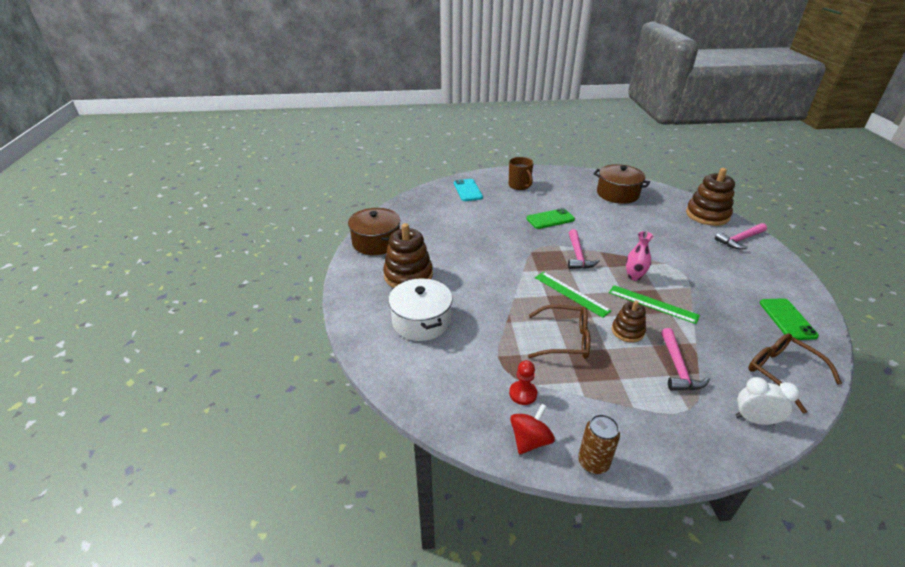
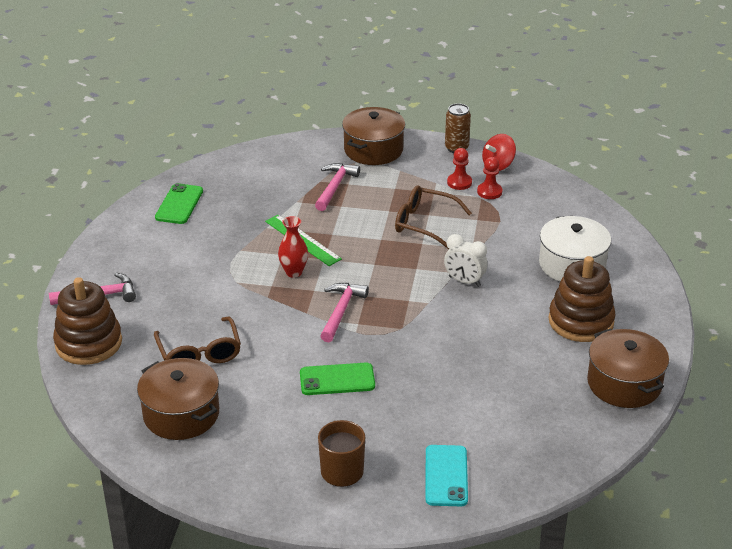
camera: 165 degrees left, 0 degrees up
green ruler [535,272,612,318] -> none
brown stacking toy [612,301,646,342] -> none
pink vase [626,231,654,281] -> red vase [278,216,308,278]
white clock [736,377,800,425] -> white clock moved to [444,234,488,287]
brown glasses [749,333,842,413] -> brown glasses moved to [154,317,241,363]
none -> brown pot [342,107,405,165]
none -> red pawn [447,148,472,190]

